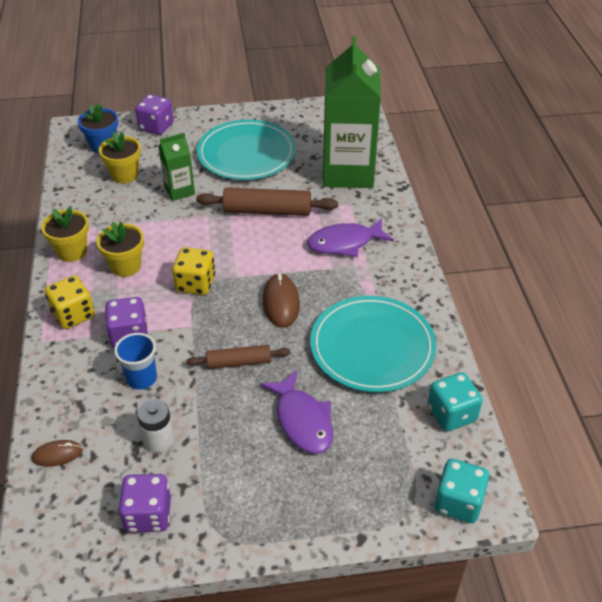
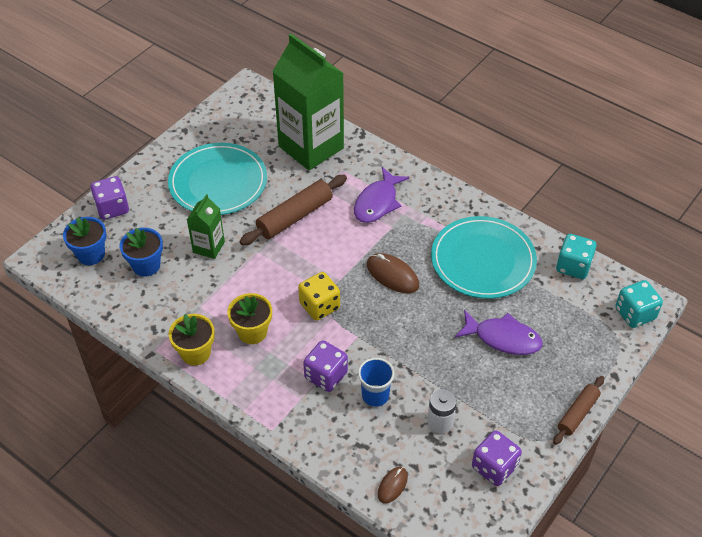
camera: 45 degrees left, 5 degrees up
yellow dice [45,275,95,329] -> none
yellow flower pot [99,132,141,184] -> blue flower pot [120,228,163,277]
brown rolling pin [186,345,291,369] -> brown rolling pin moved to [553,376,604,445]

